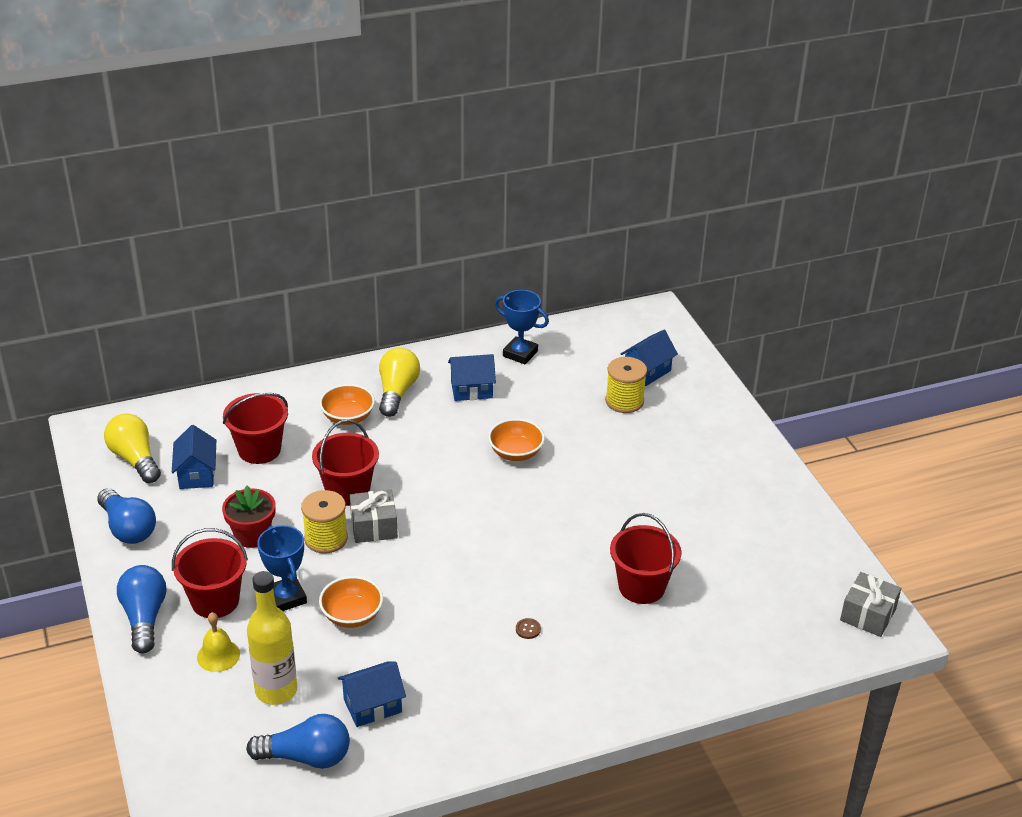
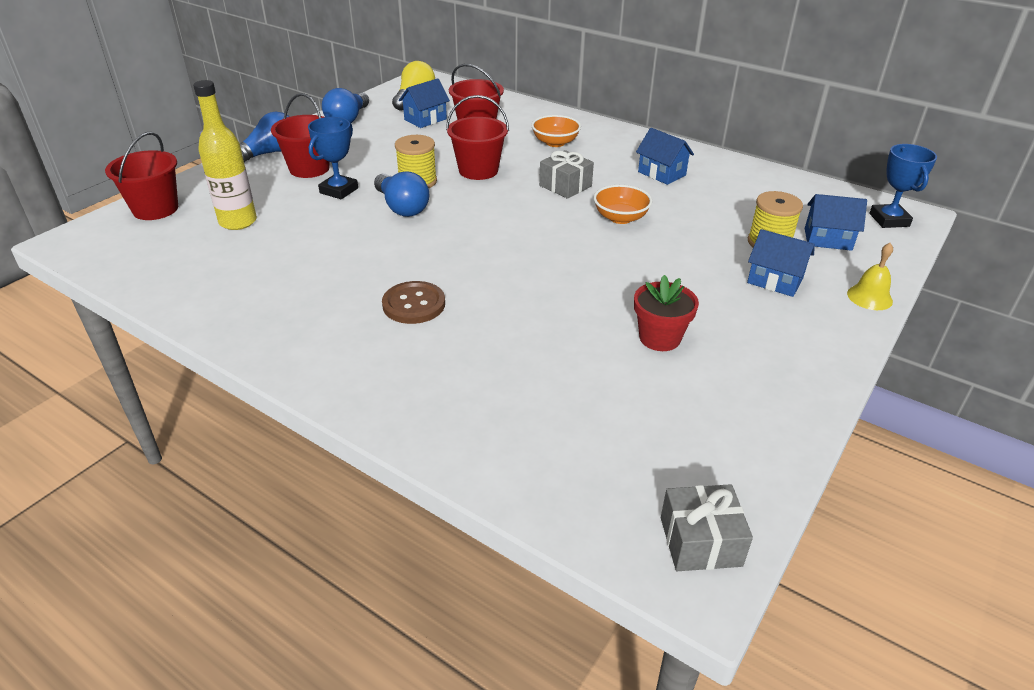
camera: 55 degrees right, 0 degrees up
yellow bell [197,612,240,672] -> yellow bell moved to [847,243,893,310]
red flower pot [222,486,276,548] -> red flower pot moved to [634,275,699,351]
blue light bulb [246,714,350,769] -> blue light bulb moved to [374,171,429,217]
orange bowl [319,576,383,628] -> none
blue house [338,661,406,727] -> blue house moved to [747,229,815,297]
grey gift [350,490,398,543] -> grey gift moved to [539,150,594,199]
yellow light bulb [379,348,420,417] -> none
blue trophy [495,290,549,364] -> blue trophy moved to [869,144,937,228]
brown button [516,618,541,639] -> brown button [382,281,445,324], size x2.33
red bucket [610,513,681,604] -> red bucket moved to [105,132,178,220]

